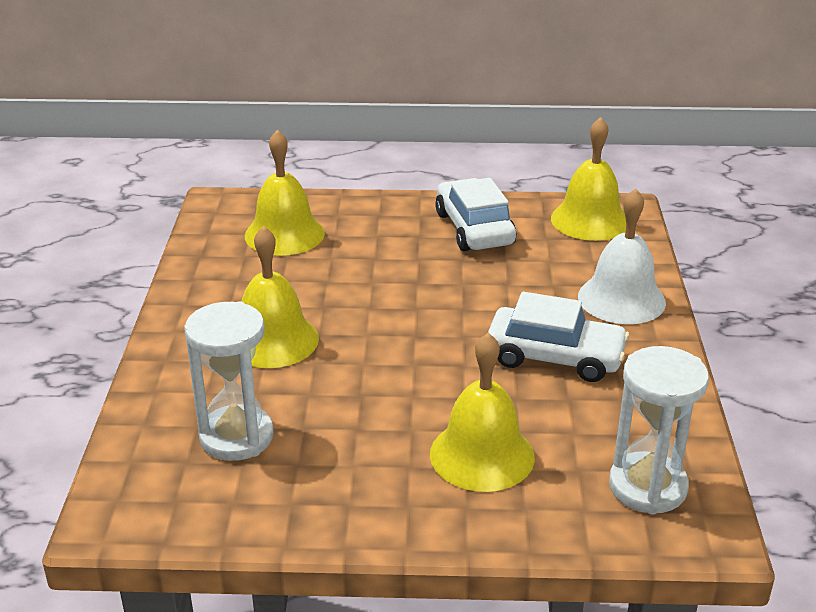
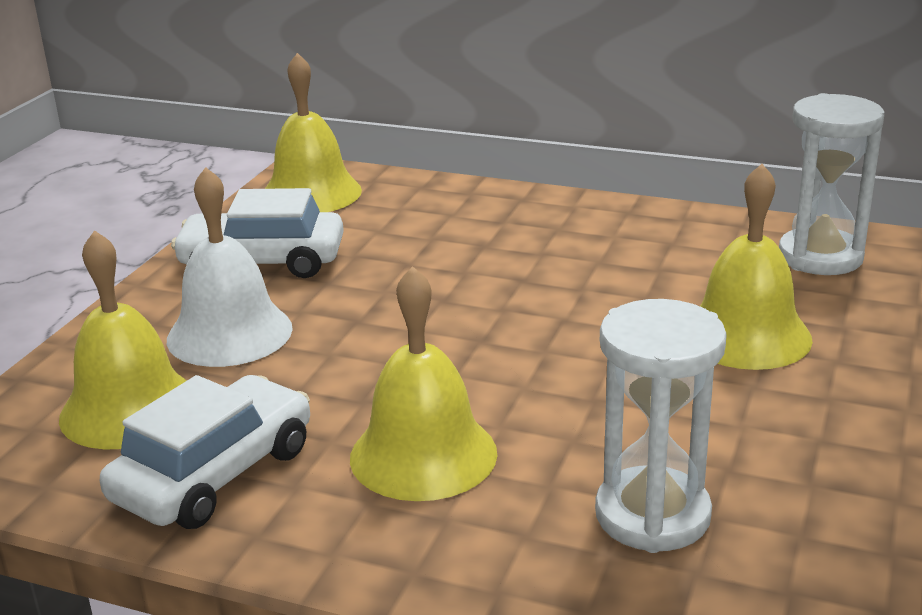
camera: 70 degrees left, 5 degrees down
white car [488,292,629,382] -> white car moved to [100,375,310,529]
white bell [578,188,666,324] -> white bell moved to [167,167,293,367]

